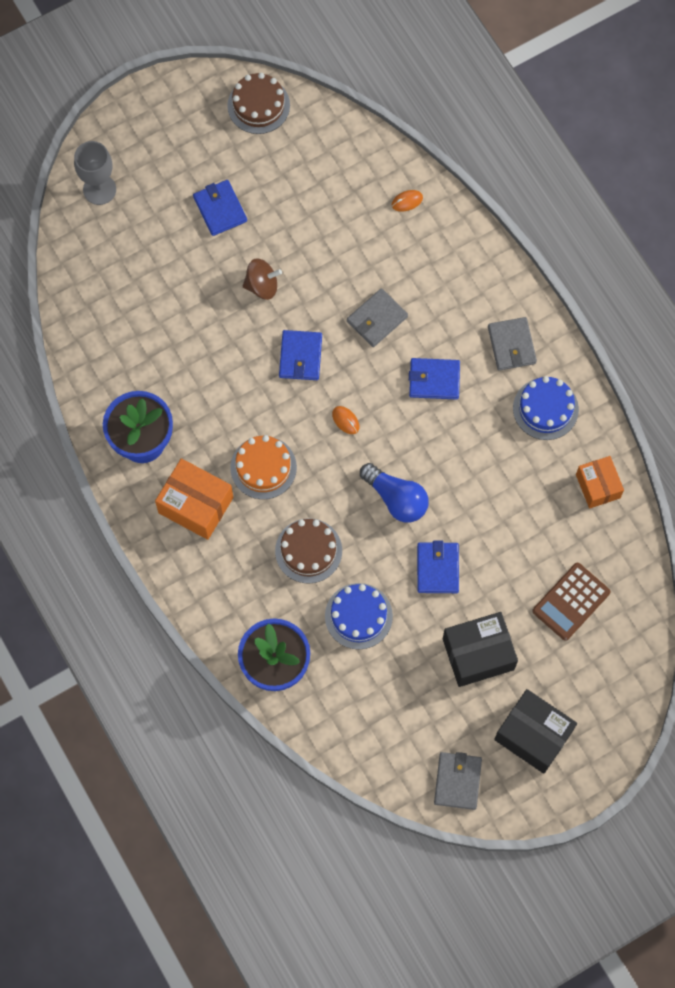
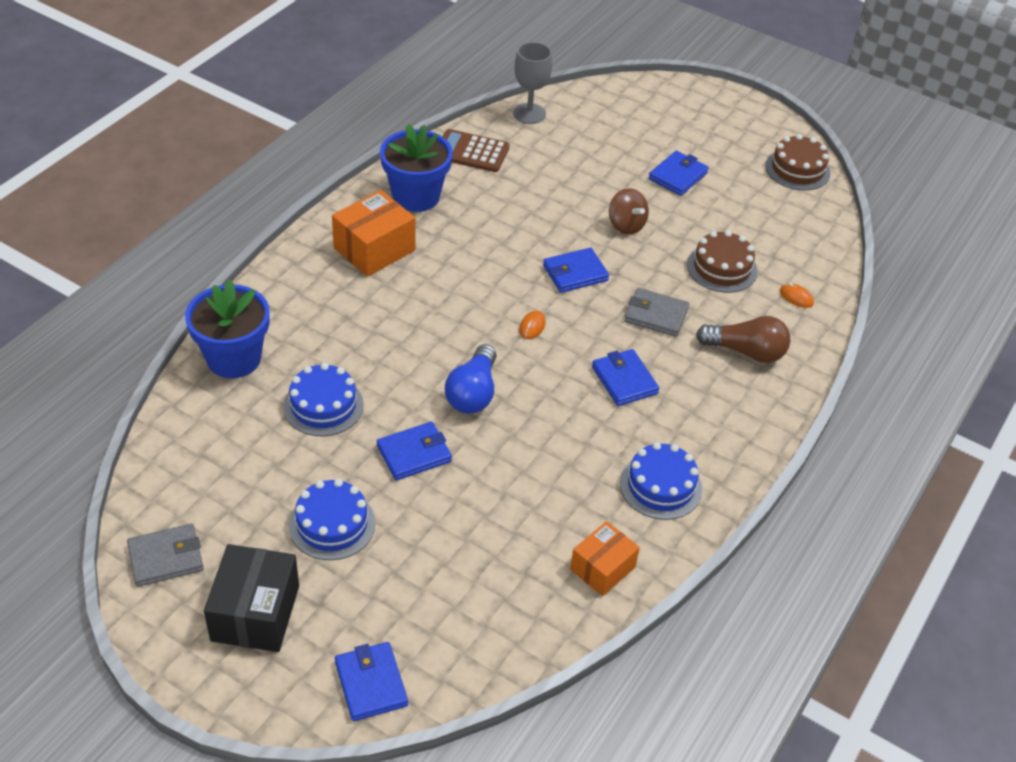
camera: 60 degrees right, 25 degrees down
grey goblet [74,141,116,205] -> grey goblet moved to [513,42,552,124]
orange box [155,458,233,540] -> orange box turned 45 degrees clockwise [332,190,415,277]
orange cake [230,435,297,499] -> none
brown cake [275,519,342,583] -> brown cake moved to [687,230,758,293]
black box [443,612,518,687] -> blue cake [289,479,375,560]
grey wallet [488,317,537,371] -> none
brown calculator [532,563,610,641] -> brown calculator moved to [443,129,510,172]
none -> blue wallet [335,642,408,721]
none -> brown light bulb [696,316,790,363]

